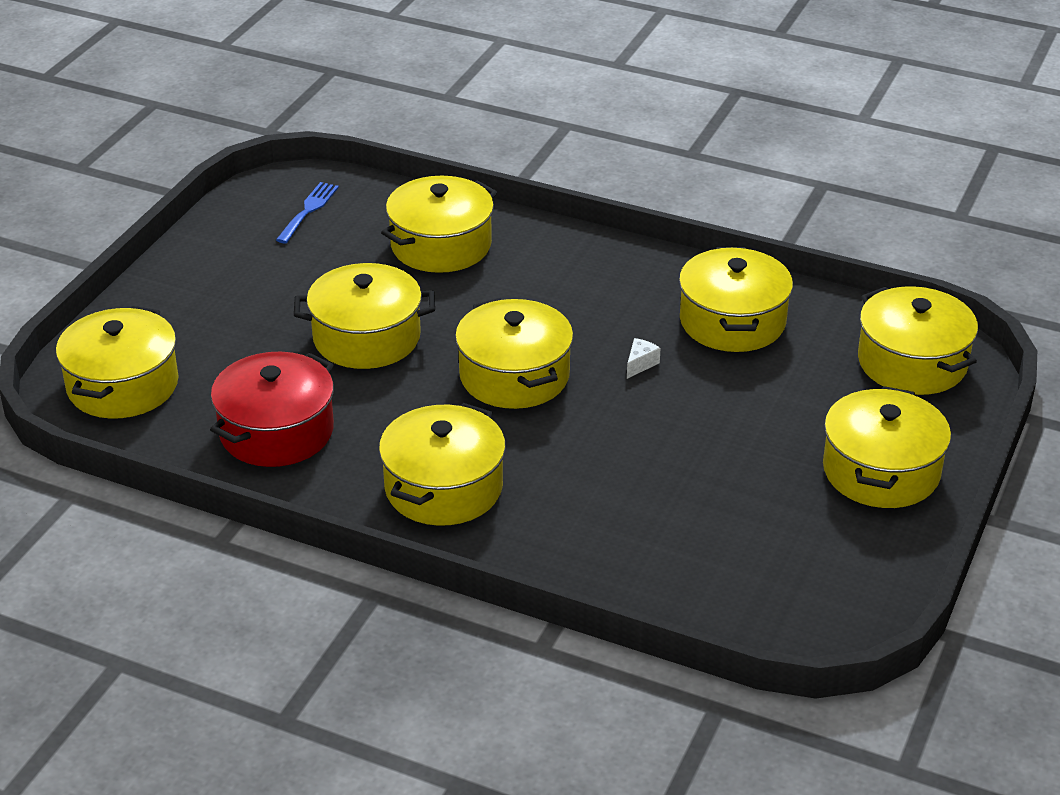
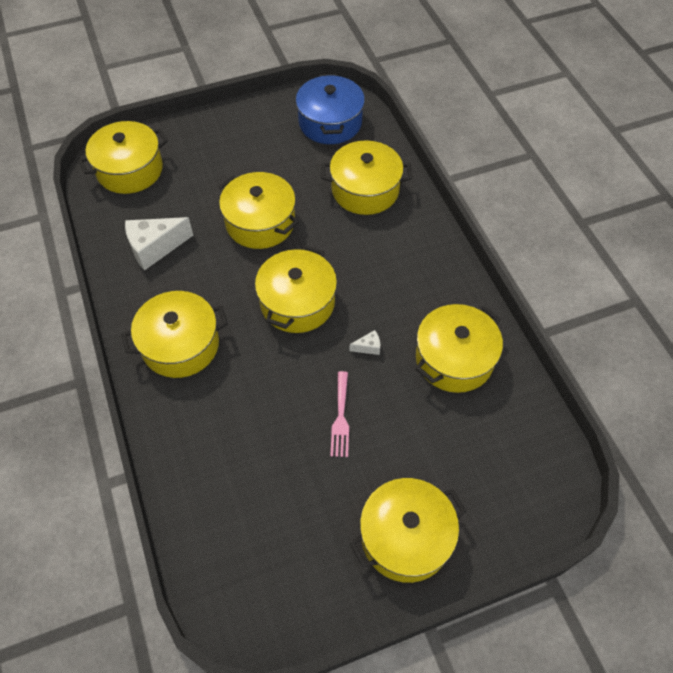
camera: 45 degrees right, 20 degrees up
red pot [210,352,334,467] -> white cheese [125,217,193,271]
blue fork [276,182,339,243] -> blue pot [296,74,365,144]
yellow pot [858,286,978,395] -> none
none -> pink fork [330,371,349,457]

